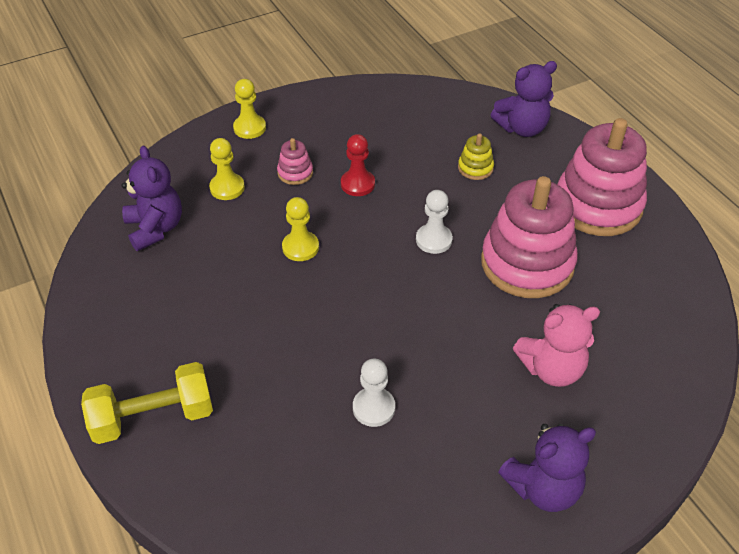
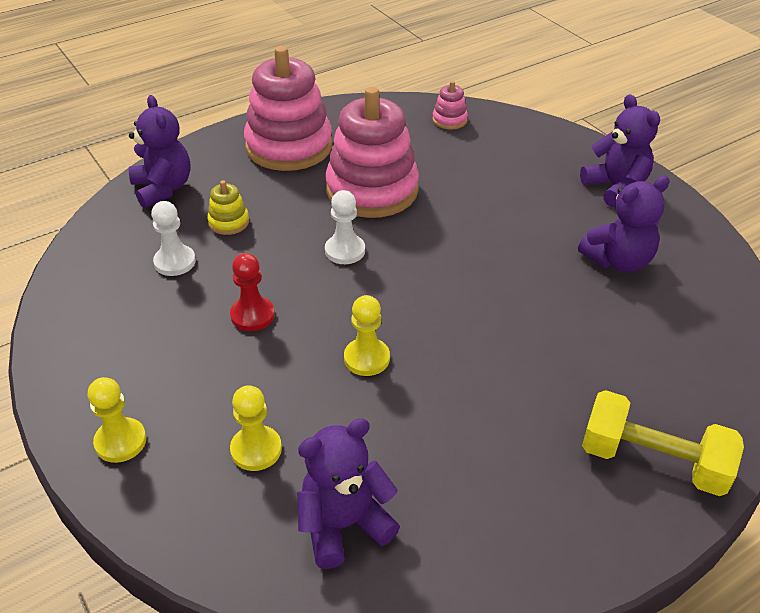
camera: 95 degrees left, 5 degrees down
yellow dumbbell [81,362,213,444] -> yellow dumbbell turned 45 degrees counterclockwise [582,390,744,496]
pink stacking toy [277,138,313,185] -> pink stacking toy moved to [432,81,468,130]
white pawn [353,359,395,427] -> white pawn moved to [151,201,196,276]
pink teddy bear [513,304,600,387] -> none
none -> purple teddy bear [578,176,670,272]

